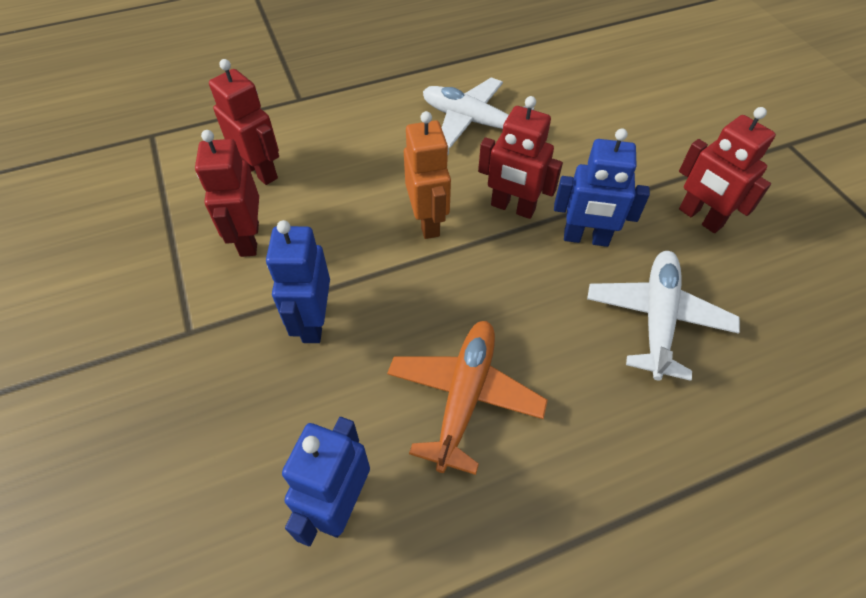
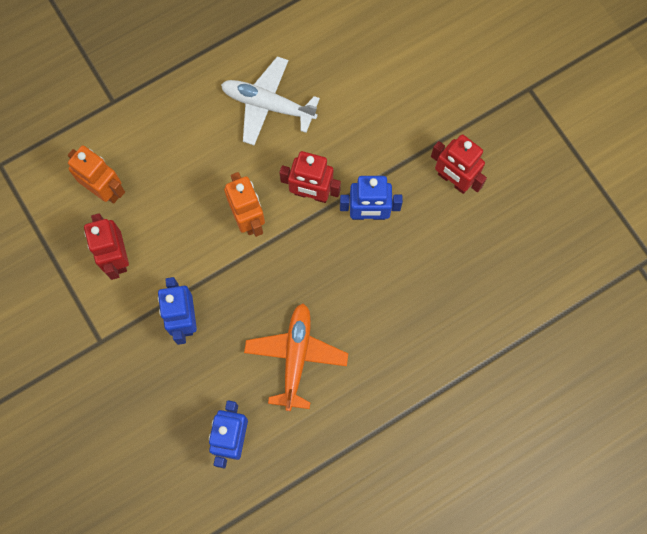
camera: 10 degrees left, 20 degrees up
red robot [209,59,279,185] -> orange robot [68,146,125,204]
white plane [587,251,740,381] -> none

